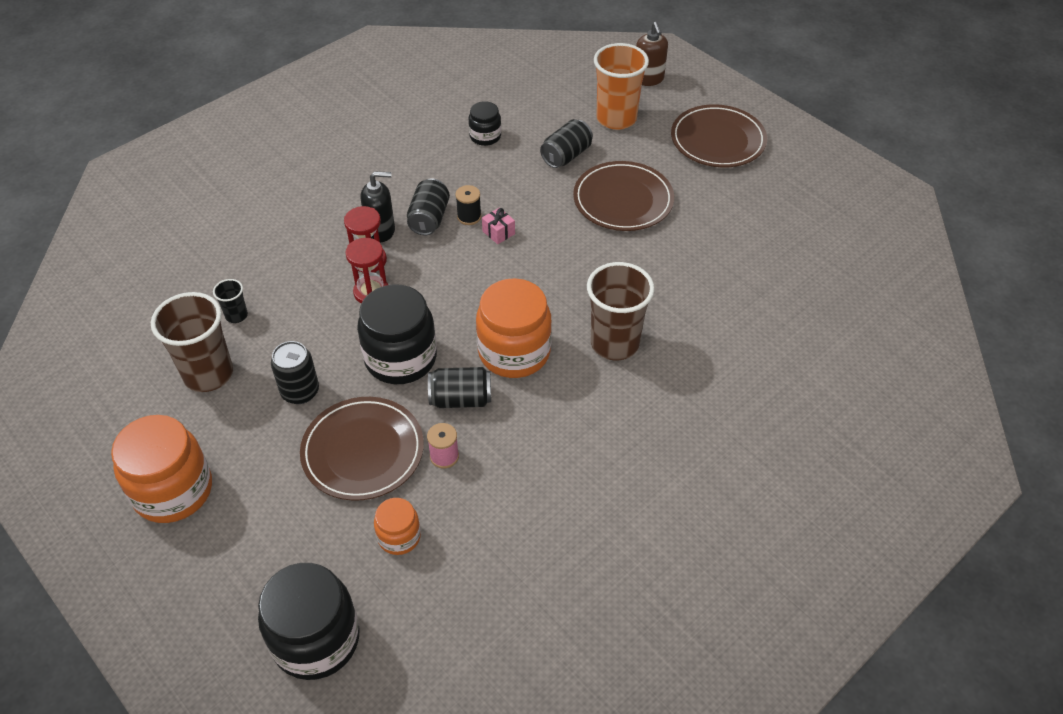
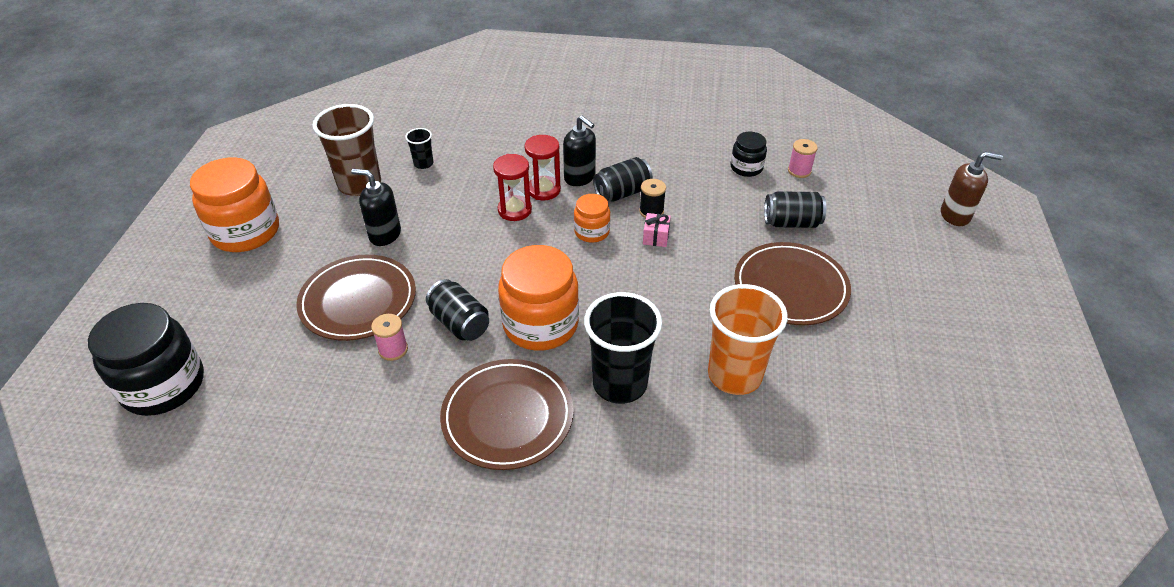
camera: 50 degrees right, 5 degrees down
black can [271,341,319,404] -> black soap dispenser [351,169,401,246]
black jar [357,284,437,384] -> none
orange jar [374,498,421,555] -> orange jar moved to [574,194,611,243]
brown cup [587,262,654,360] -> black cup [584,292,662,404]
orange cup [594,43,649,130] -> orange cup moved to [708,284,788,395]
brown soap dispenser [636,22,668,86] -> brown soap dispenser turned 120 degrees counterclockwise [941,151,1003,226]
brown plate [671,104,767,167] -> brown plate moved to [440,359,574,470]
none -> pink spool [788,139,818,178]

